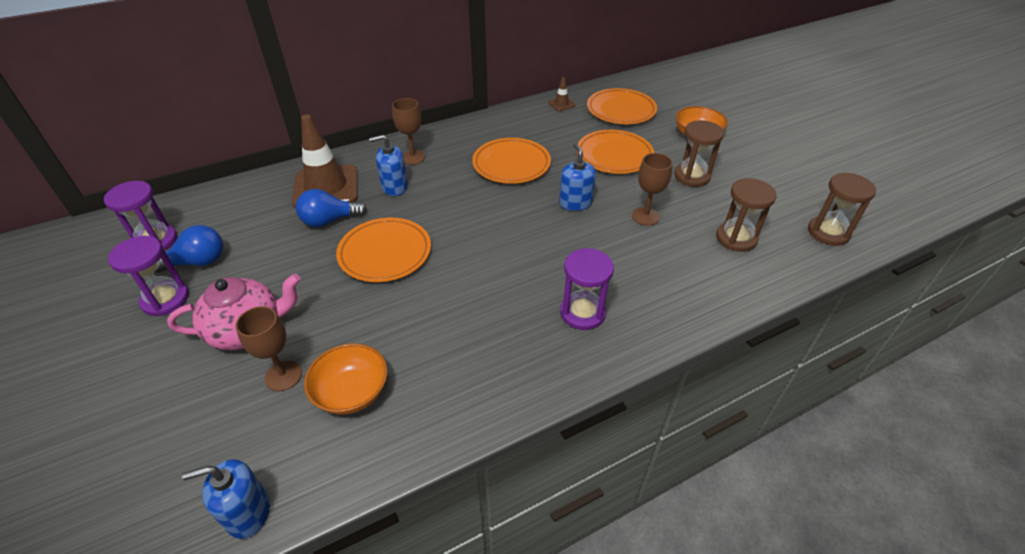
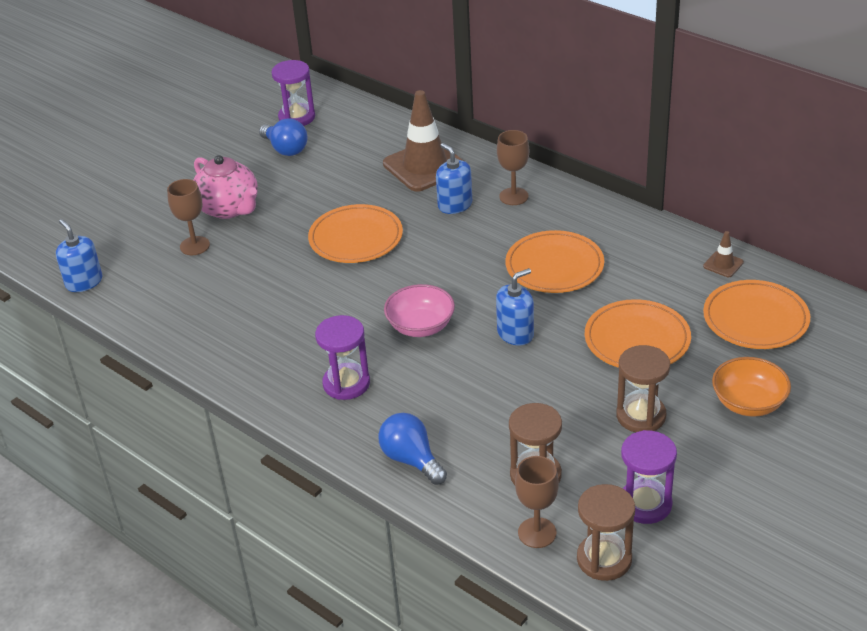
camera: 70 degrees right, 5 degrees down
purple hourglass [108,236,189,316] -> purple hourglass moved to [621,430,677,524]
blue light bulb [296,189,367,227] -> blue light bulb moved to [378,413,447,485]
orange bowl [304,343,388,415] -> none
brown goblet [632,153,673,226] -> brown goblet moved to [515,456,559,548]
none -> pink bowl [384,284,455,337]

